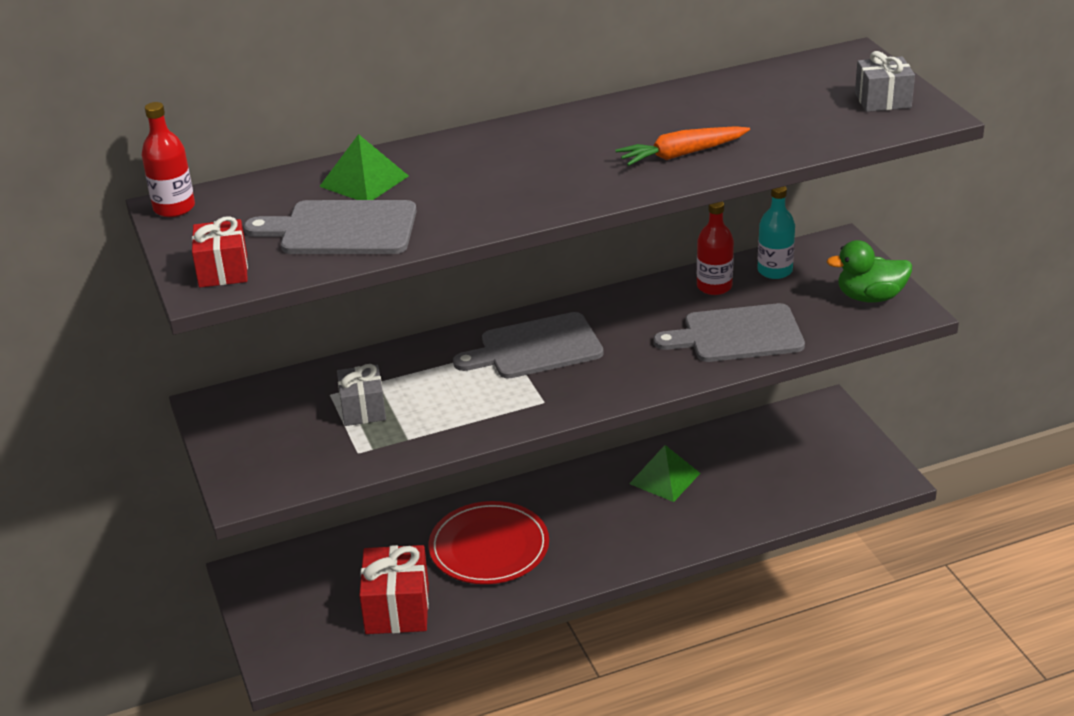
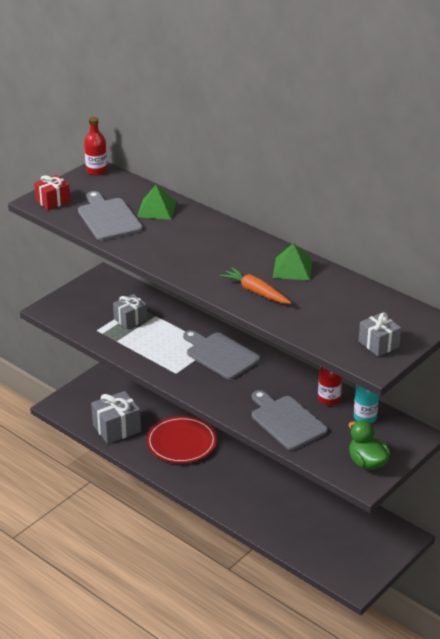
camera: 60 degrees right, 0 degrees up
red gift [359,545,429,634] -> grey gift [91,391,141,444]
green pyramid [629,445,700,502] -> green pyramid moved to [273,243,312,280]

